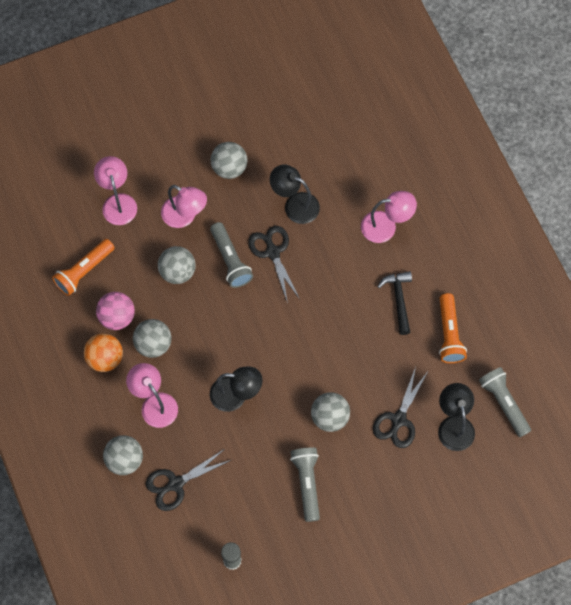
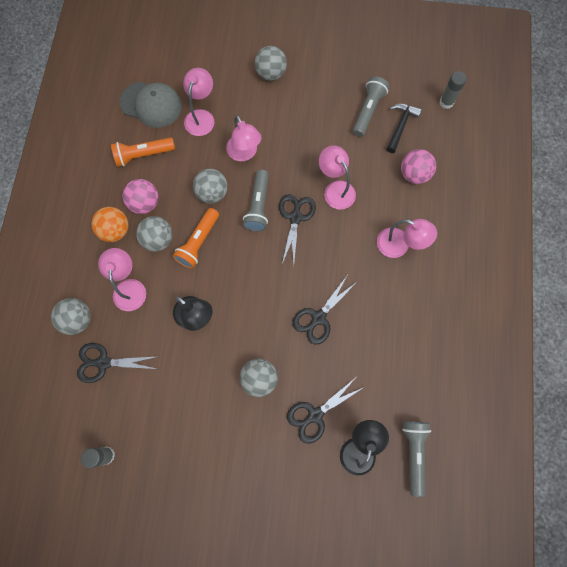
camera: 30 degrees right, 5 degrees up
grey ball [211,142,247,179] -> grey ball moved to [255,46,287,81]
black lamp [270,164,320,224] -> pink lamp [319,145,356,210]
grey flashlight [290,448,320,522] -> grey flashlight moved to [353,76,389,137]
black hammer [377,271,412,335] -> black hammer moved to [386,103,422,153]
orange flashlight [439,293,467,363] -> orange flashlight moved to [173,208,219,269]
none -> grey cap [120,82,182,128]
none -> black scissors [292,276,358,345]
none -> pink ball [401,149,436,184]
none -> grey glue stick [440,71,467,109]

